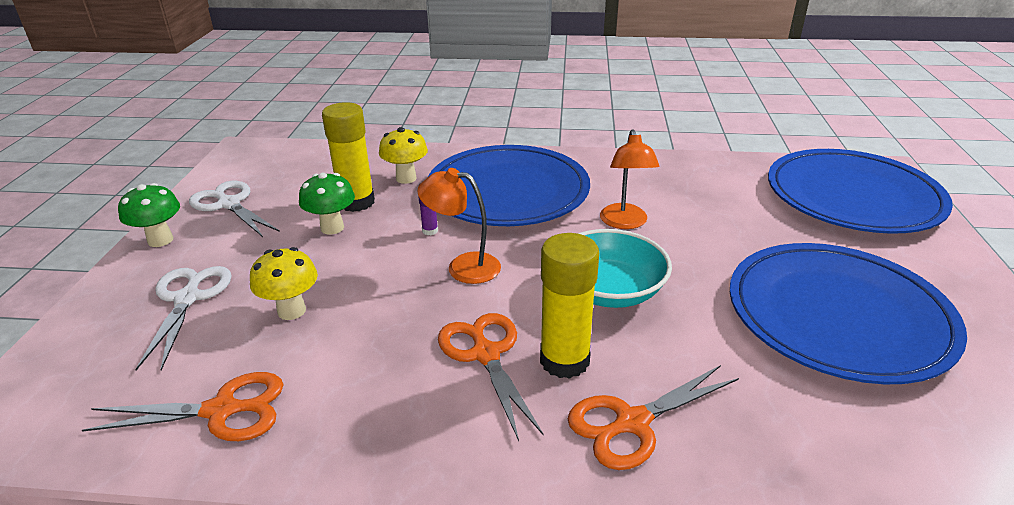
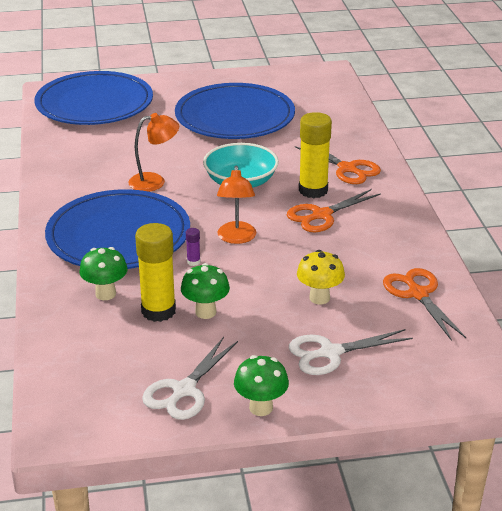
camera: 105 degrees left, 0 degrees up
yellow mushroom [379,127,428,184] -> green mushroom [79,247,128,300]

